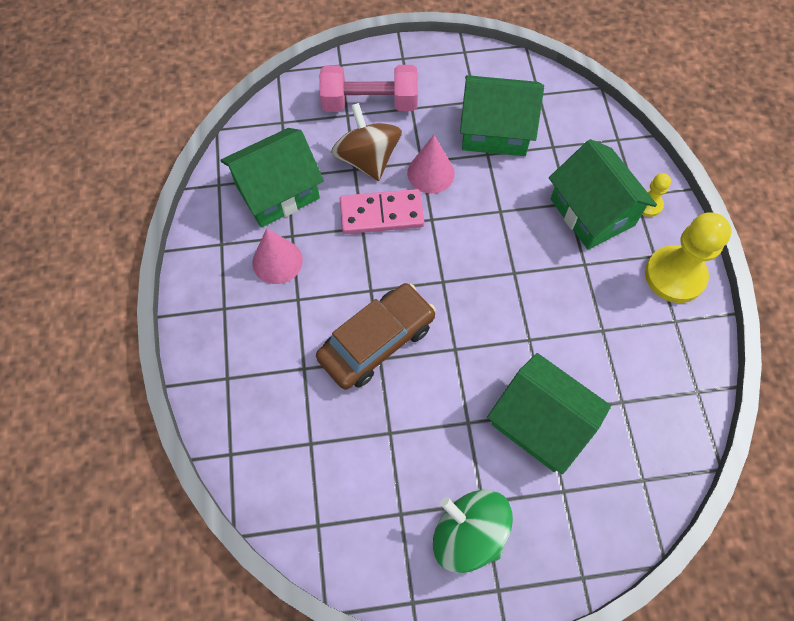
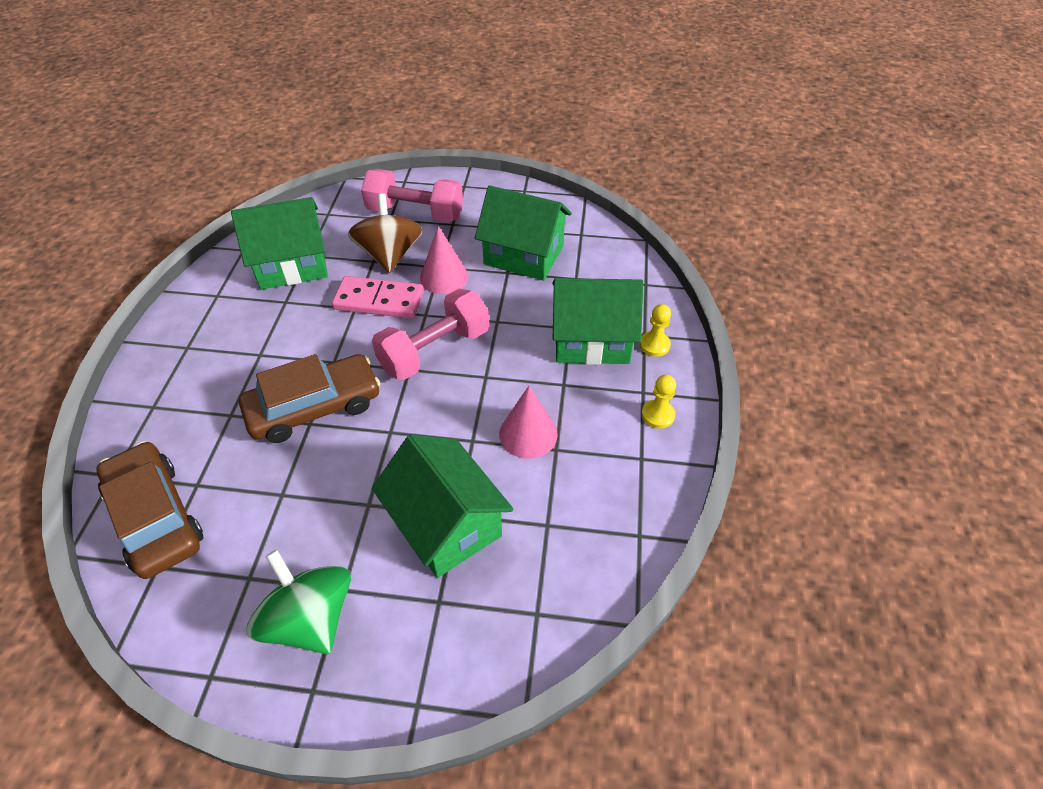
camera: 15 degrees right, 15 degrees down
pink cone [252,228,303,284] -> pink cone moved to [499,386,557,459]
green house [549,139,657,250] -> green house turned 75 degrees counterclockwise [552,278,643,365]
yellow pawn [645,212,732,303] -> yellow pawn [642,375,676,429], size x0.49
none -> brown car [96,441,203,579]
none -> pink dumbbell [372,289,489,380]

